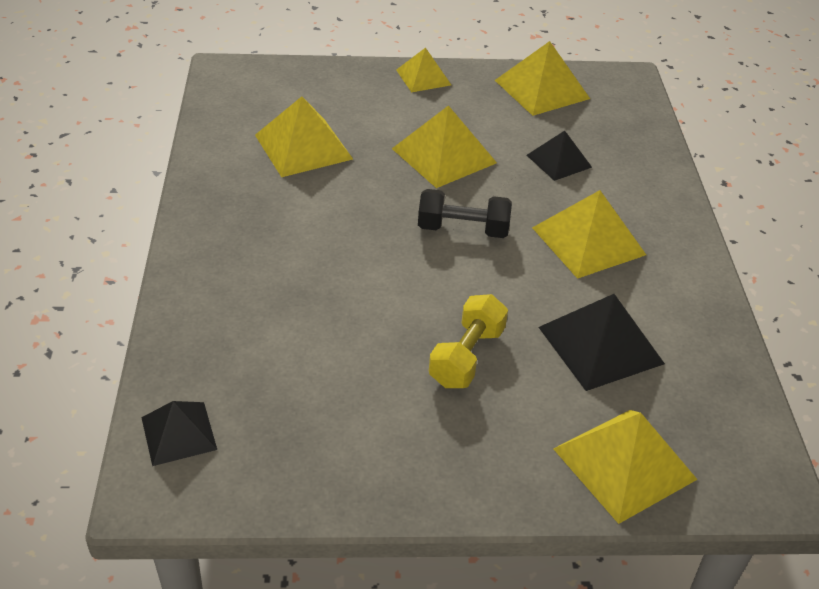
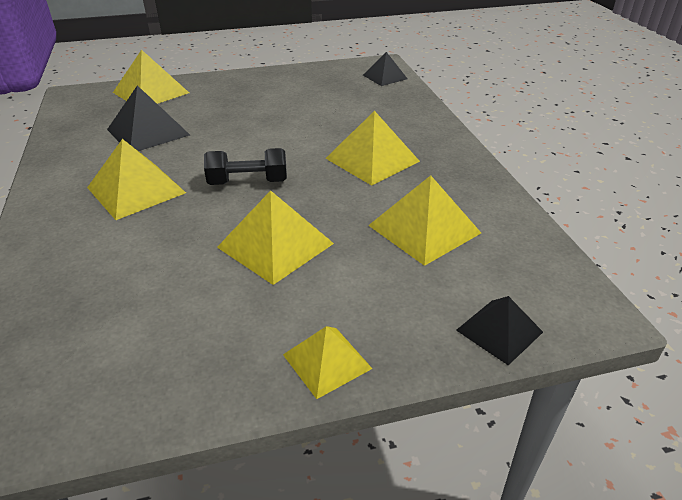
camera: 170 degrees right, 5 degrees down
yellow dumbbell [429,294,508,388] -> none
yellow pyramid [495,41,590,116] -> yellow pyramid moved to [325,111,420,186]
black pyramid [527,131,592,181] -> black pyramid moved to [456,296,543,365]

